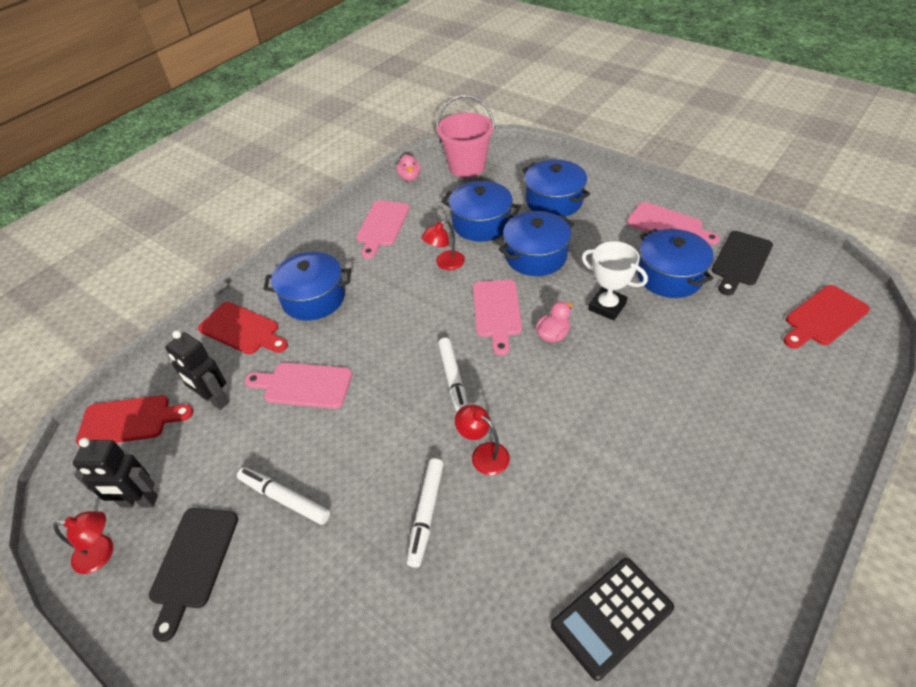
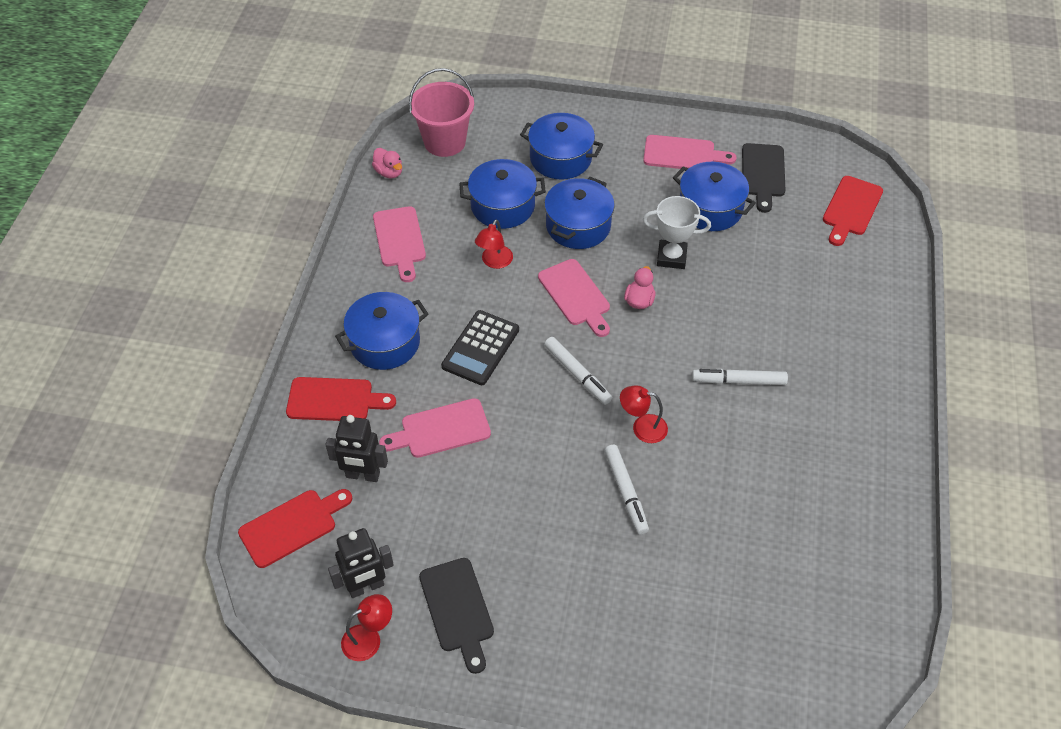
camera: 30 degrees left, 5 degrees up
white marker [237,467,330,525] -> white marker moved to [692,369,788,385]
black calculator [551,558,674,681] -> black calculator moved to [441,310,519,385]

